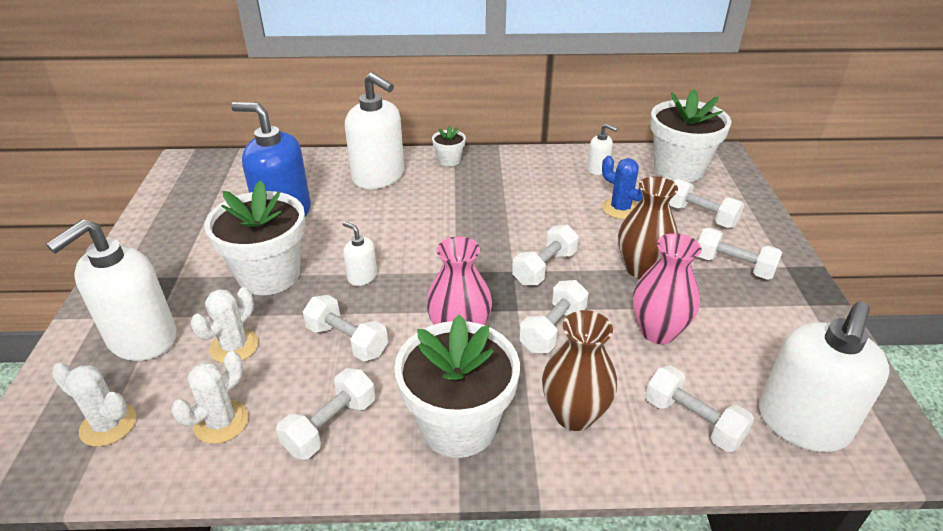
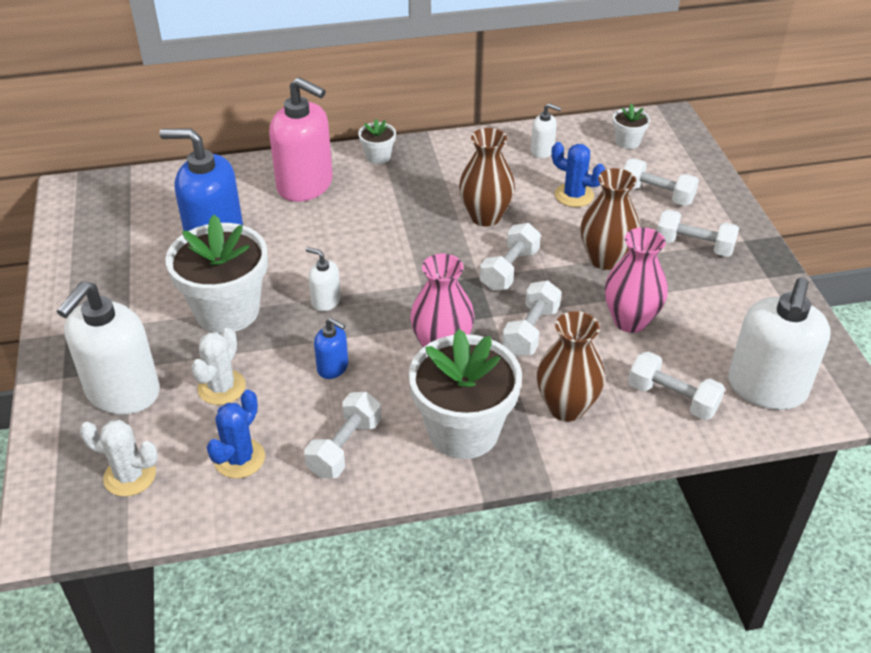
camera: 10 degrees left, 5 degrees up
white cactus [171,351,249,444] -> blue cactus [207,390,265,478]
white dumbbell [303,295,388,361] -> blue soap dispenser [314,318,348,379]
white soap dispenser [345,72,404,189] -> pink soap dispenser [269,77,333,202]
white flower pot [650,89,732,182] -> white flower pot [613,104,650,149], size x0.46
none -> brown vase [459,128,515,227]

